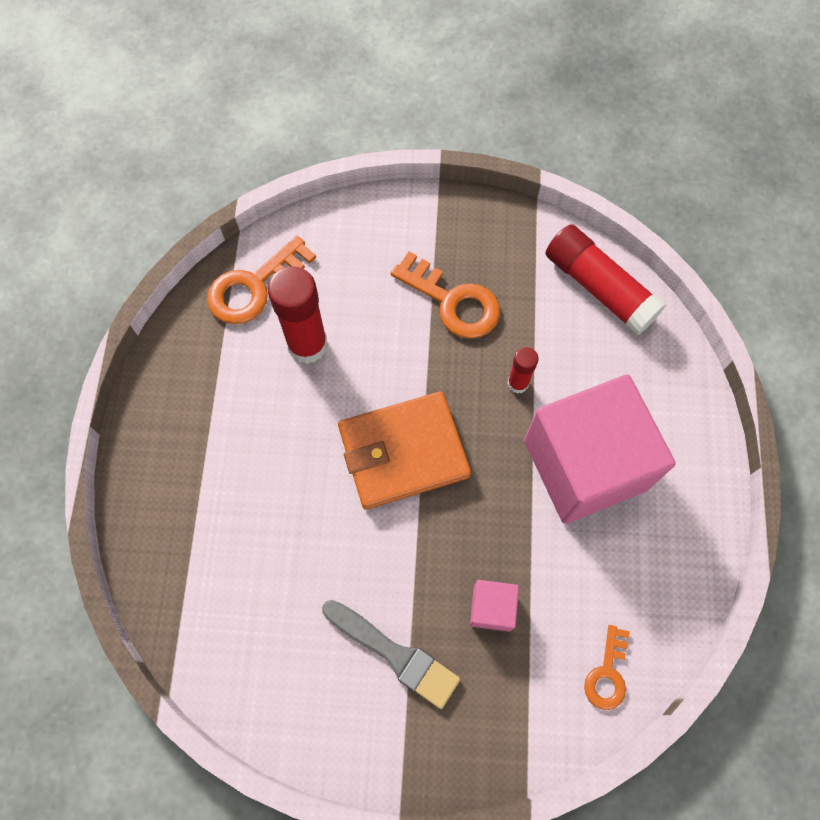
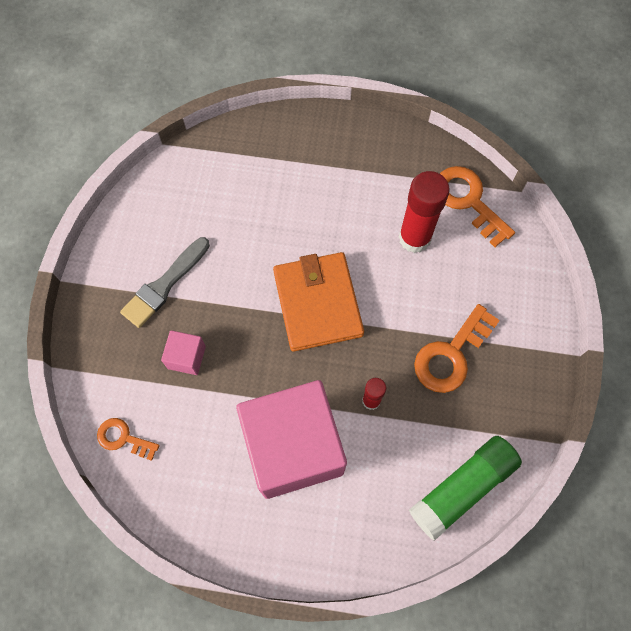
camera: 95 degrees right, 0 degrees up
red glue stick [546,224,666,335] -> green glue stick [409,436,522,541]

